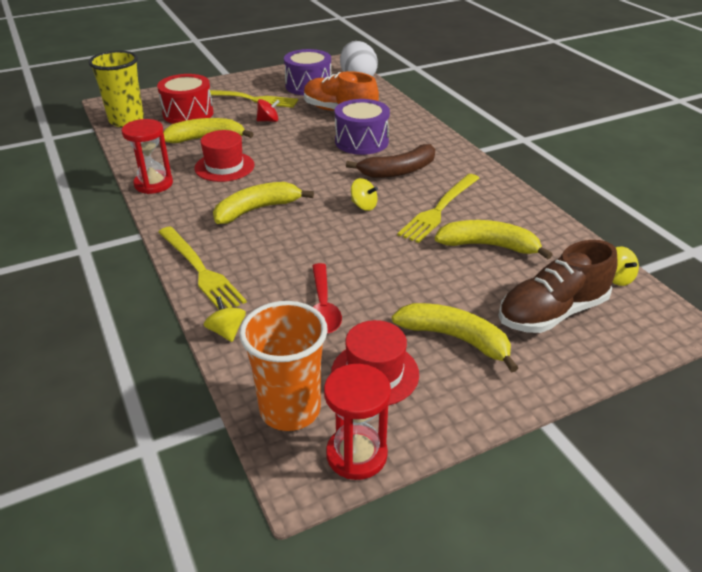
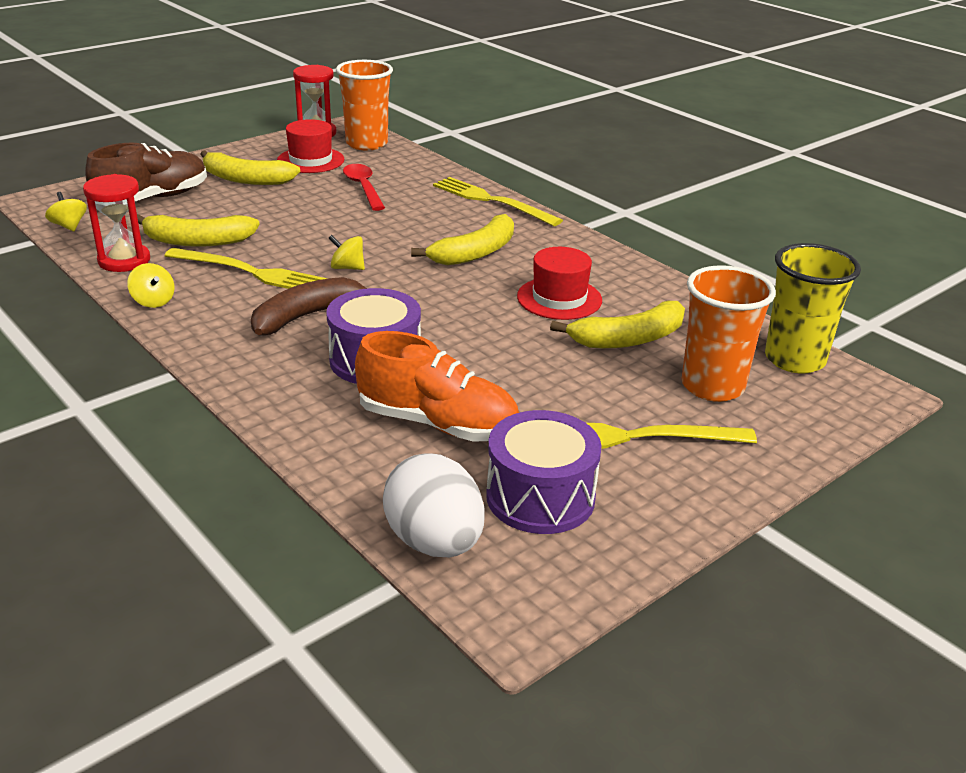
camera: 165 degrees right, 5 degrees down
red hourglass [122,119,173,194] -> red hourglass moved to [83,174,150,272]
red drum [157,74,214,124] -> orange cup [681,265,776,402]
yellow spinning top [204,297,246,342] -> yellow spinning top moved to [127,263,175,308]
red spinning top [257,99,280,122] -> none
yellow fork [397,174,479,243] -> yellow fork turned 90 degrees clockwise [164,248,328,289]

